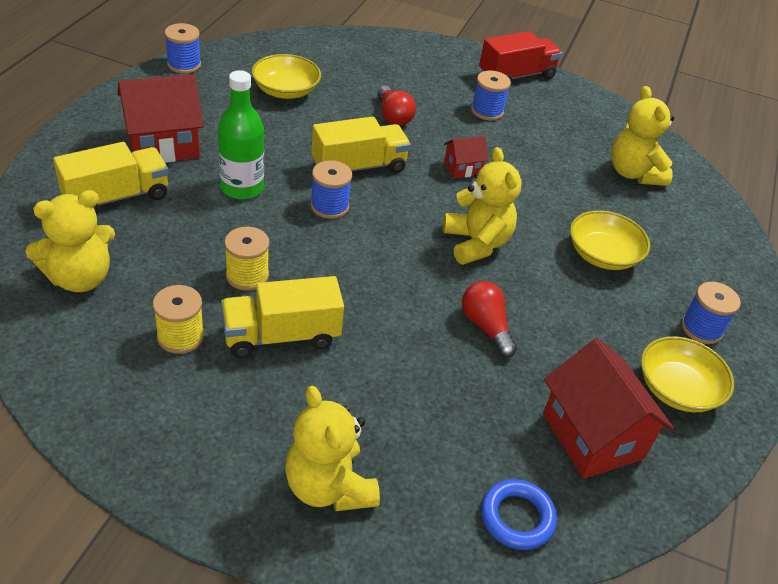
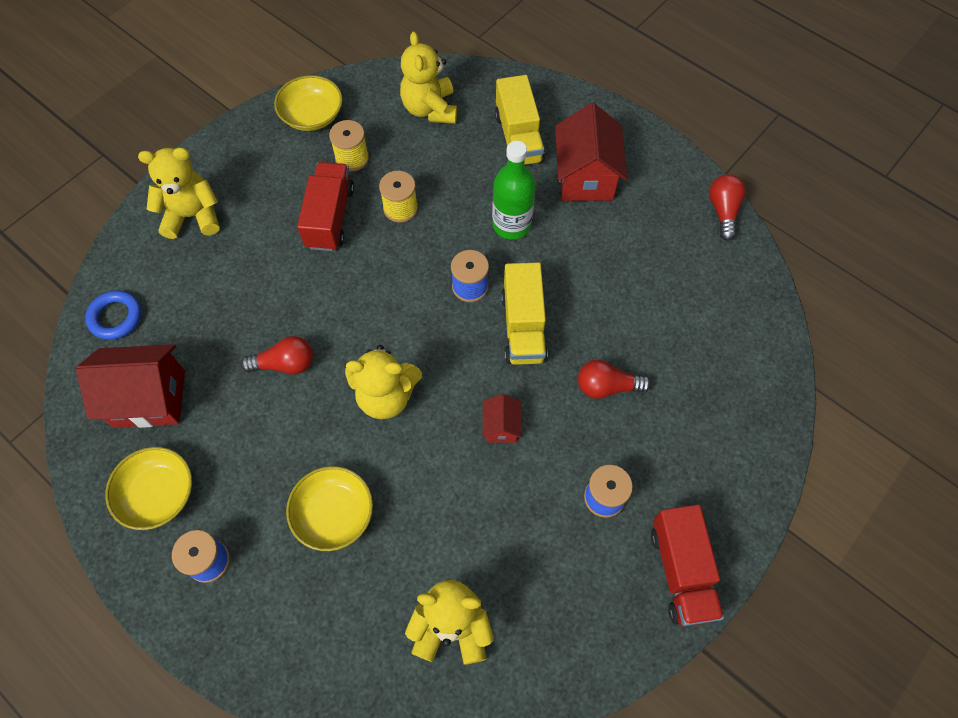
camera: 115 degrees right, 20 degrees up
blue spool [165,23,201,73] -> red light bulb [709,174,746,241]
yellow truck [221,276,344,358] -> red truck [297,162,354,251]
yellow bowl [252,54,321,99] -> yellow bowl moved to [274,75,343,131]

